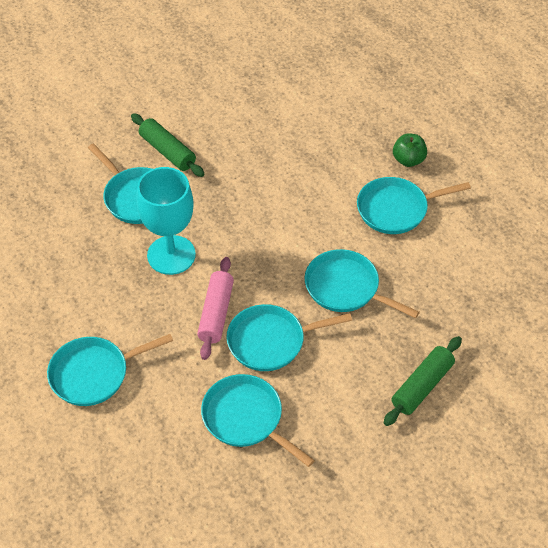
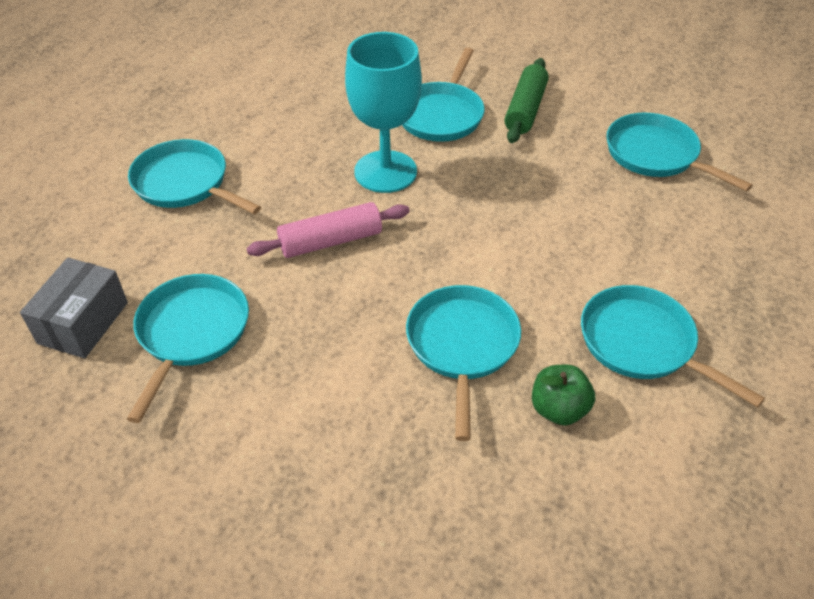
camera: 60 degrees right, 5 degrees down
turquoise pan [226,304,352,371] -> turquoise pan moved to [606,113,753,192]
green rolling pin [384,336,462,426] -> none
green apple [393,133,427,167] -> green apple moved to [532,365,595,425]
none -> grey box [20,258,128,358]

